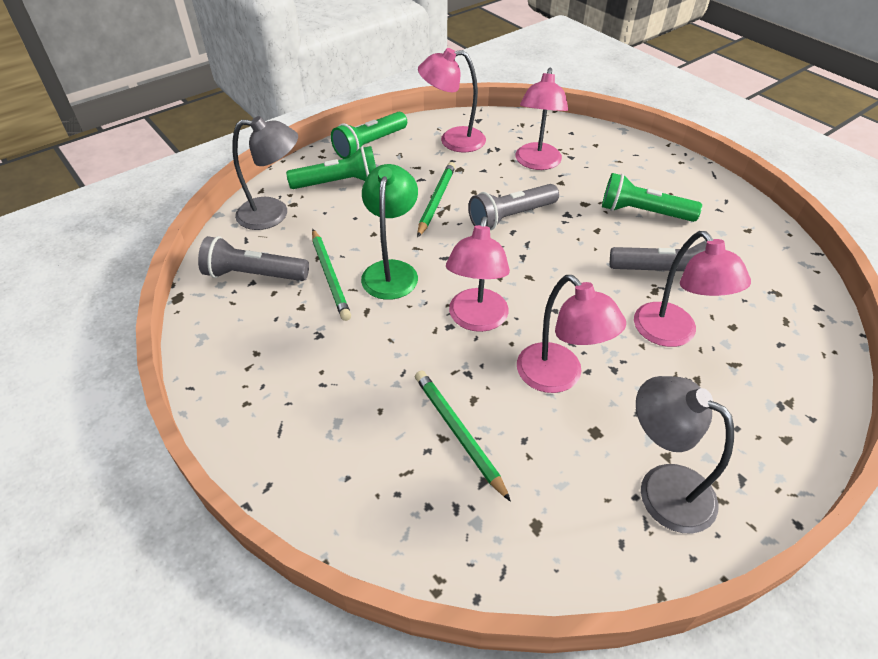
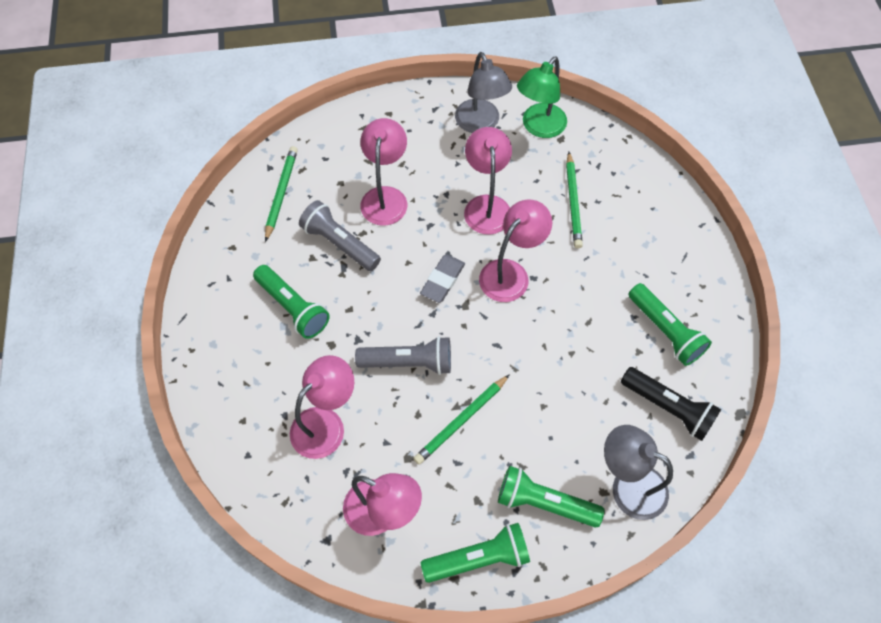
camera: 150 degrees left, 15 degrees up
grey flashlight [198,236,309,281] -> black flashlight [621,367,721,441]
green pencil [312,229,351,321] -> green pencil moved to [265,146,298,242]
green lamp [361,164,418,300] -> green lamp moved to [517,56,567,138]
none -> grey eraser [420,254,465,303]
none -> green flashlight [628,283,712,366]

